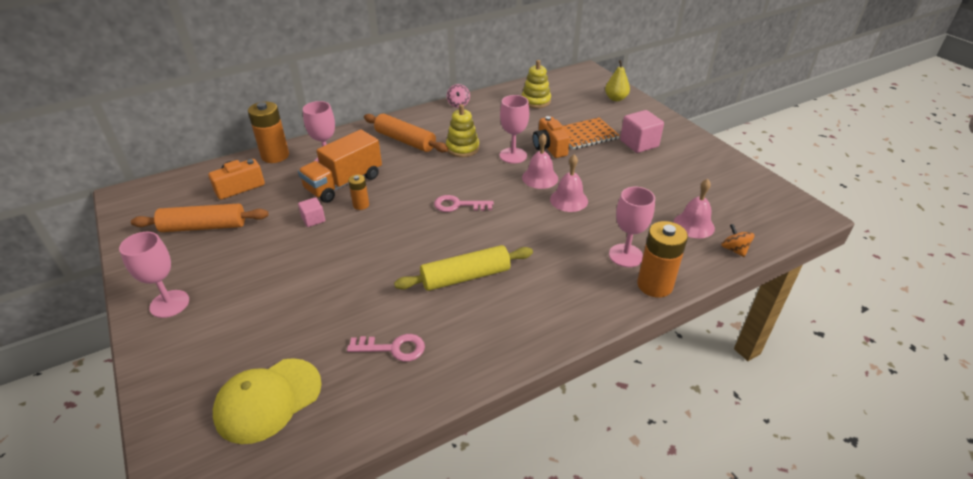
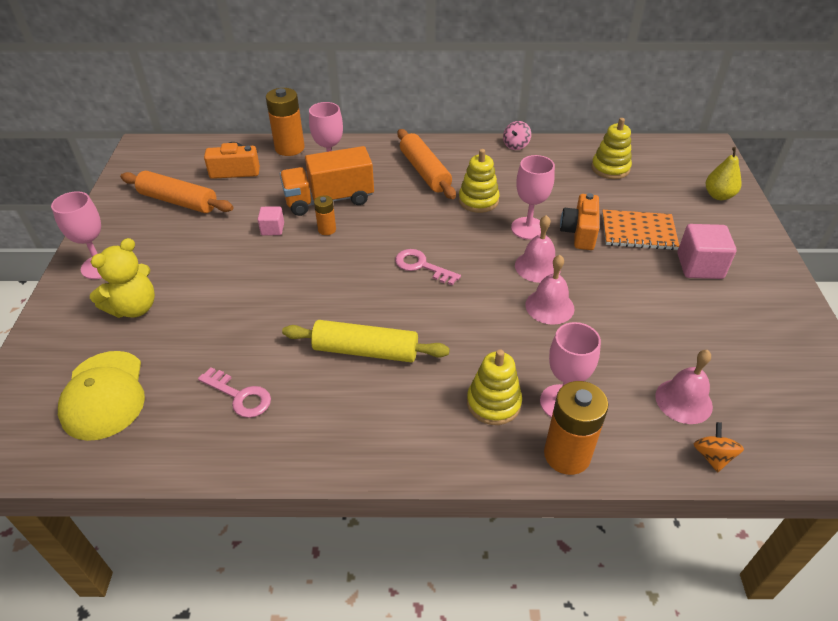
camera: 30 degrees right, 5 degrees up
yellow cap [213,358,322,444] -> yellow cap turned 90 degrees counterclockwise [58,351,145,441]
none -> yellow teddy bear [90,238,155,318]
none -> yellow stacking toy [467,349,522,425]

